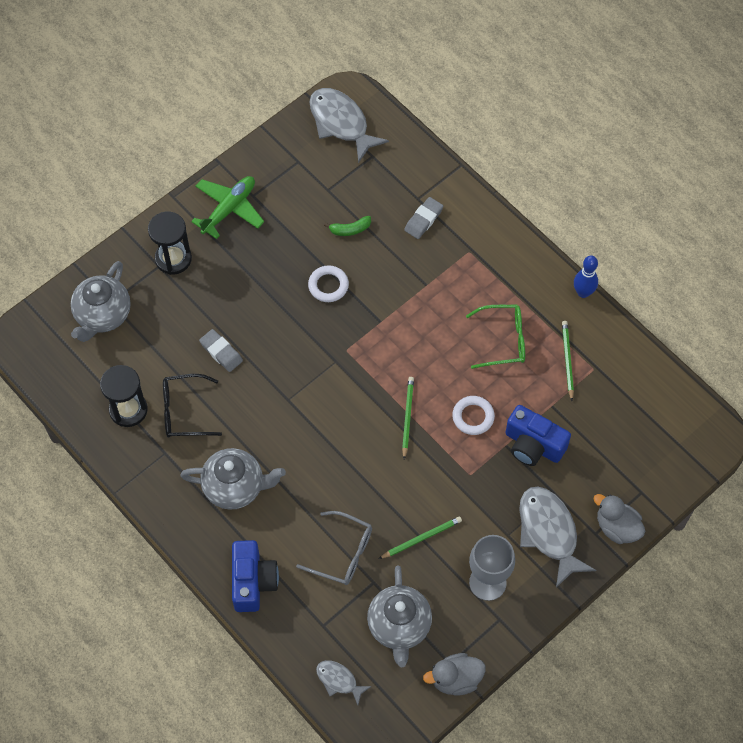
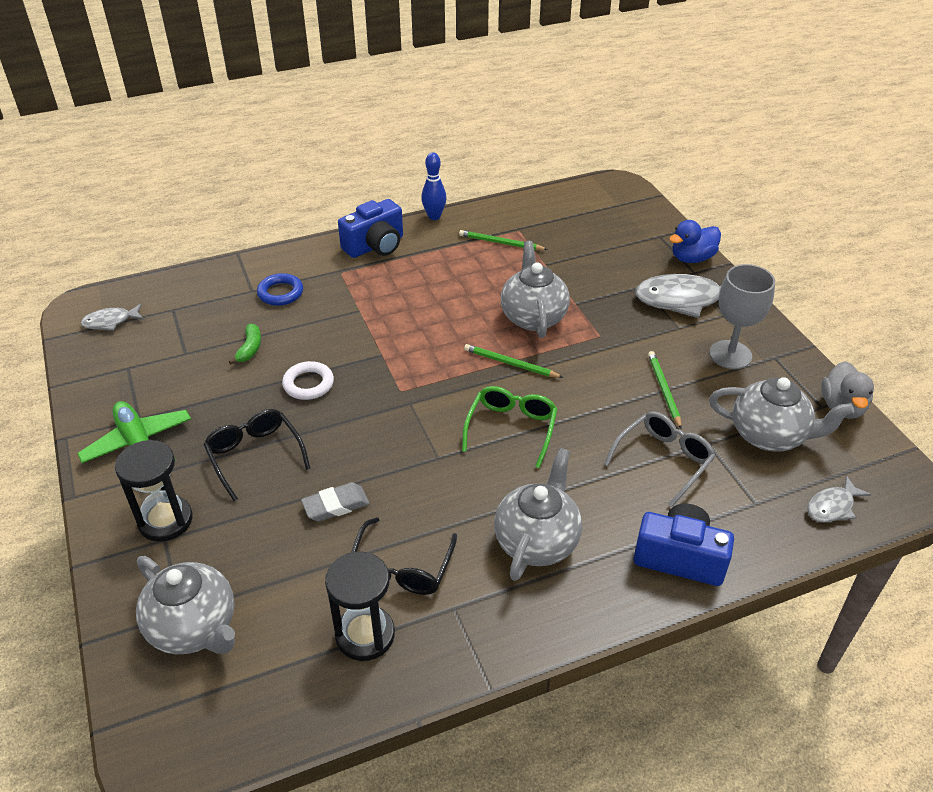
camera: 70 degrees left, 20 degrees down
grey fish [309,88,389,163] -> grey fish [81,303,144,331], size x0.52
grey eraser [404,197,443,239] -> blue ring [257,273,303,306]
white ring [452,396,495,435] -> grey teapot [501,241,570,338]
green glasses [466,305,525,369] -> green glasses moved to [462,386,557,468]
blue camera [505,405,571,466] -> blue camera moved to [338,199,403,258]
grey duck [593,494,645,544] -> blue duck [669,220,721,263]
none -> black glasses [204,409,311,501]

